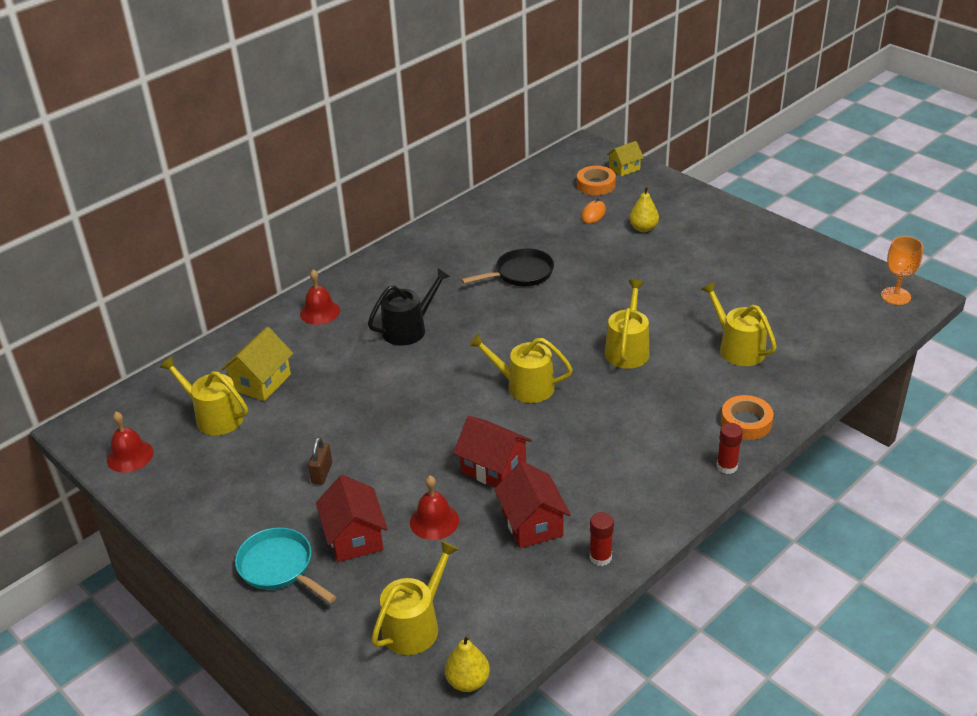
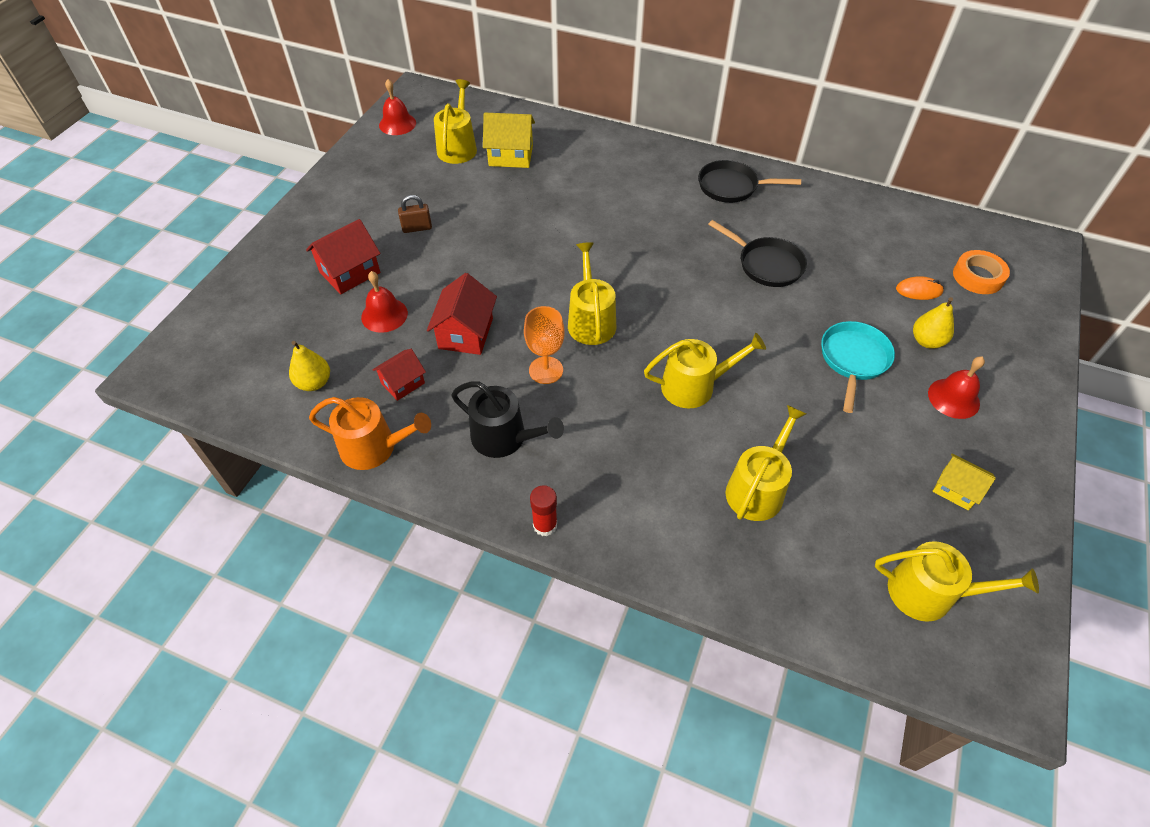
camera: 65 degrees right, 15 degrees up
turquoise pan [235,527,336,603] -> turquoise pan moved to [821,321,895,413]
red bell [300,269,340,325] -> red bell moved to [928,356,985,419]
black watering can [368,268,450,346] -> black watering can moved to [451,381,564,458]
yellow watering can [371,540,459,655] -> yellow watering can moved to [875,541,1039,622]
yellow pear [445,634,490,692] -> yellow pear moved to [289,341,330,391]
red house [494,461,571,548] -> red house [373,349,426,401], size x0.64
red glue stick [590,512,614,566] -> orange watering can [309,397,431,470]
yellow house [607,141,644,176] -> yellow house moved to [933,453,996,510]
orange tape [721,395,773,440] -> none
orange goblet [881,236,923,305] -> orange goblet moved to [524,306,564,384]
none -> black pan [698,160,801,203]

